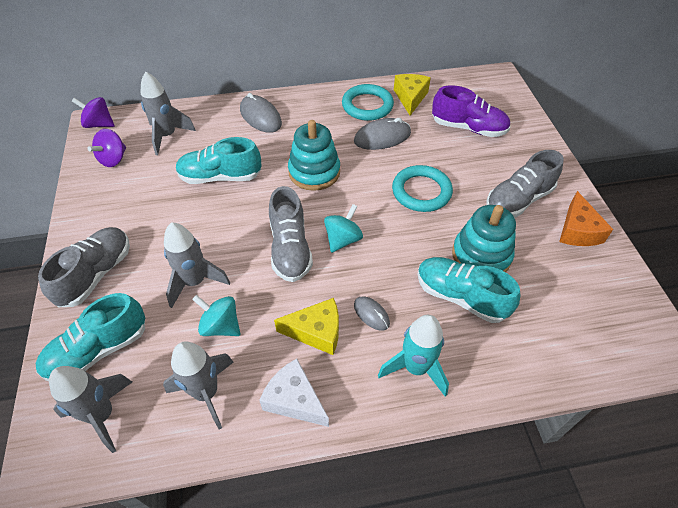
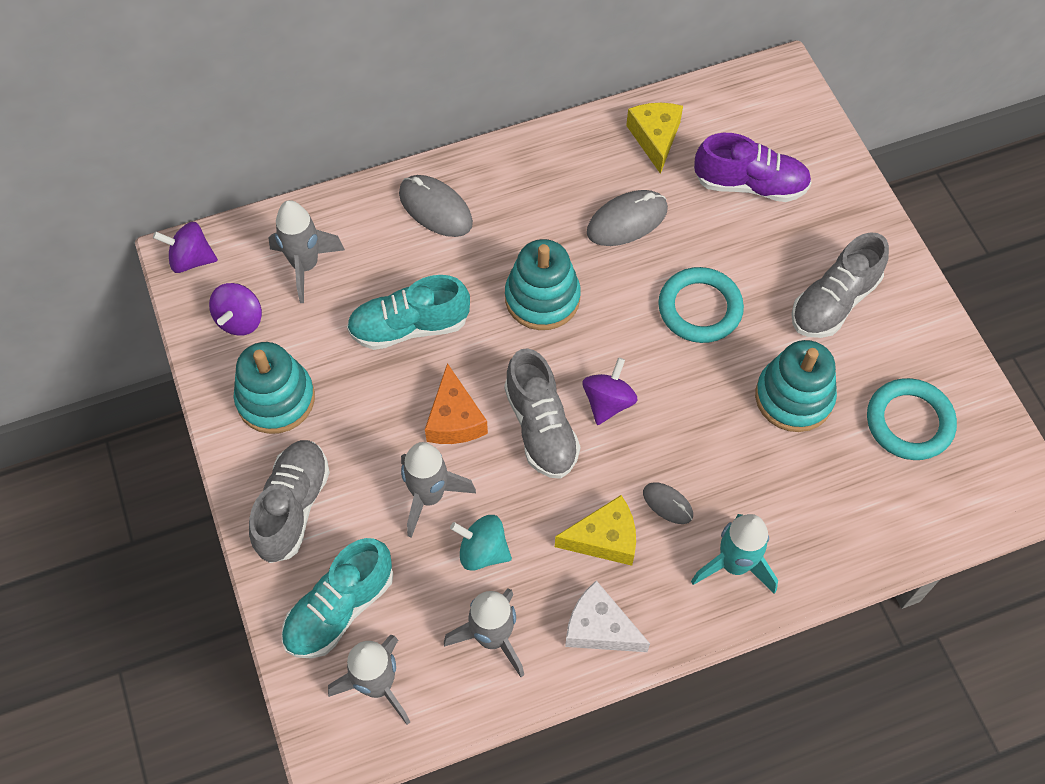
camera: 10 degrees left, 10 degrees up
turquoise spinning top [324,204,363,253] -> purple spinning top [583,357,637,425]
turquoise ring [342,84,394,121] -> turquoise ring moved to [867,378,957,460]
turquoise shoe [417,257,520,323] -> none
orange cheese [559,191,613,246] -> orange cheese moved to [425,363,488,444]
none -> turquoise stacking toy [234,342,315,434]

